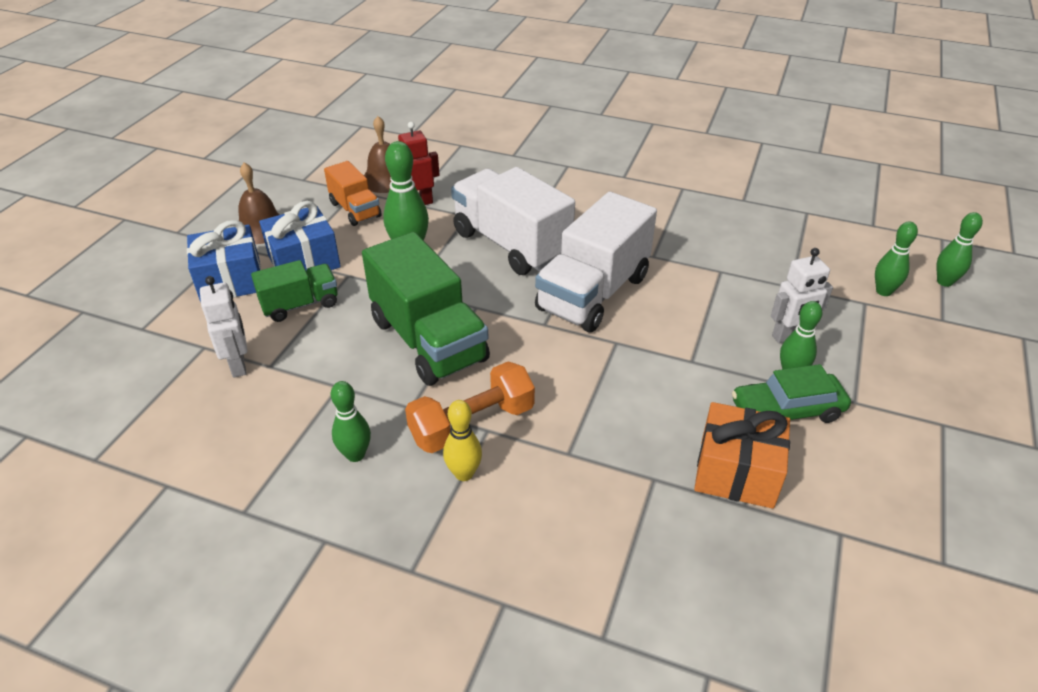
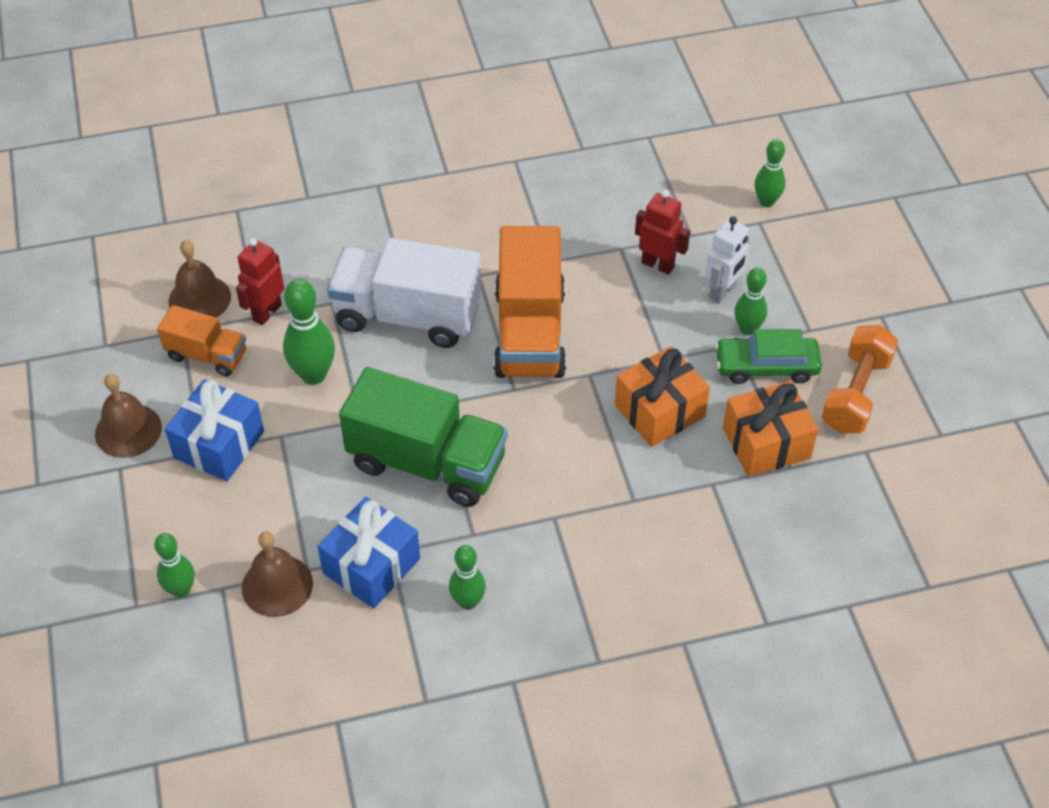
camera: 35 degrees left, 10 degrees up
blue gift [187,220,261,302] -> blue gift moved to [318,497,420,608]
white robot [200,276,247,378] -> brown bell [242,531,313,617]
green truck [251,260,338,322] -> none
orange dumbbell [405,362,535,453] -> orange dumbbell moved to [822,325,898,433]
yellow bowling pin [443,400,482,481] -> none
white truck [535,192,657,332] -> orange truck [494,226,566,378]
green car [732,364,851,423] -> green car turned 45 degrees clockwise [715,329,822,384]
green bowling pin [936,212,983,287] -> green bowling pin moved to [154,533,195,598]
none -> orange gift [615,346,710,447]
none -> red robot [635,190,690,275]

